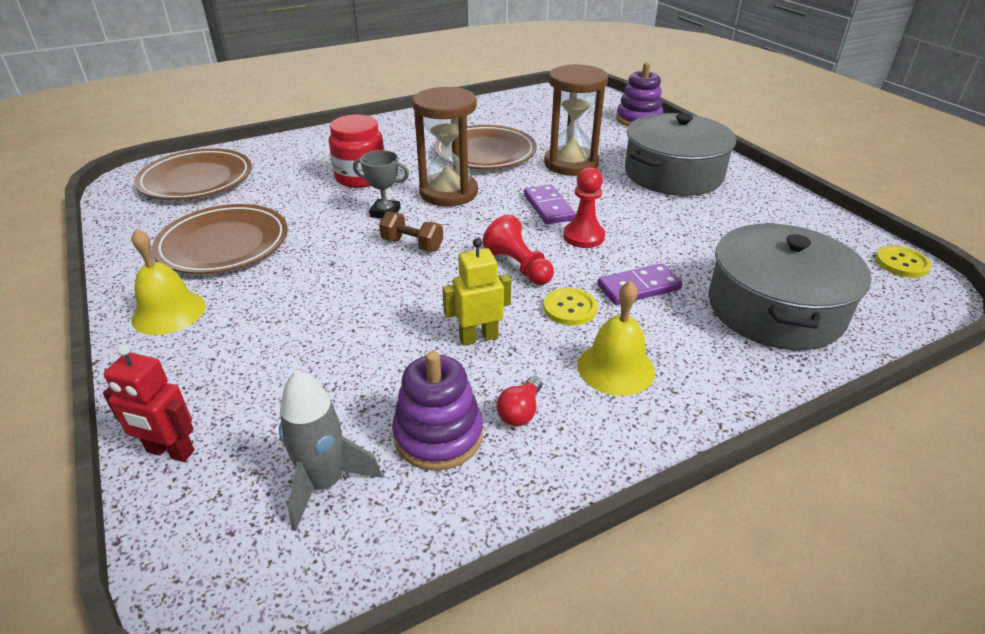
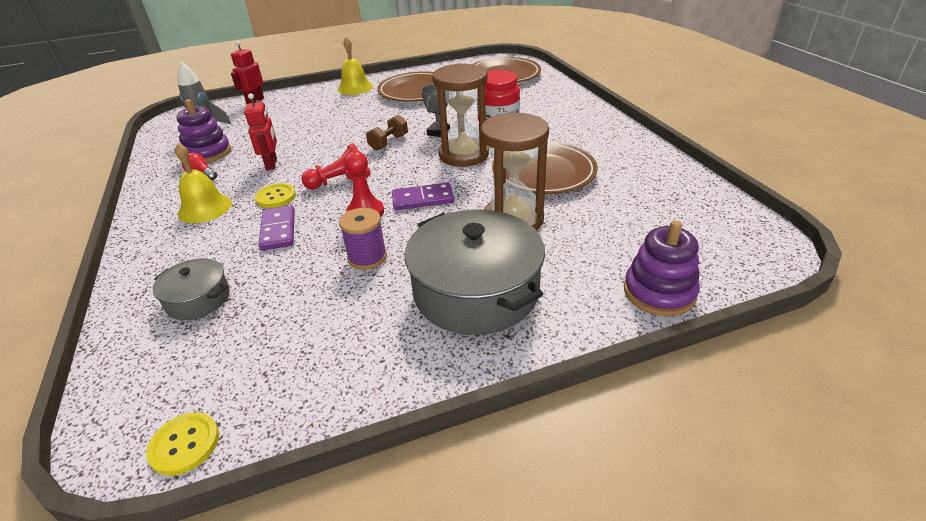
camera: 100 degrees right, 0 degrees up
yellow robot [442,238,511,346] -> red robot [244,93,277,170]
grey pot [708,223,871,350] -> grey pot [153,258,230,320], size x0.50
none -> purple spool [339,208,387,270]

